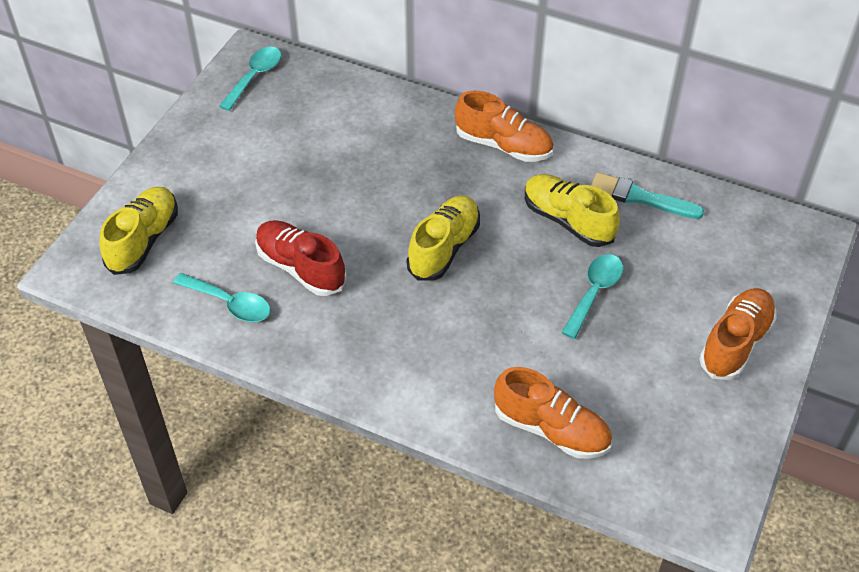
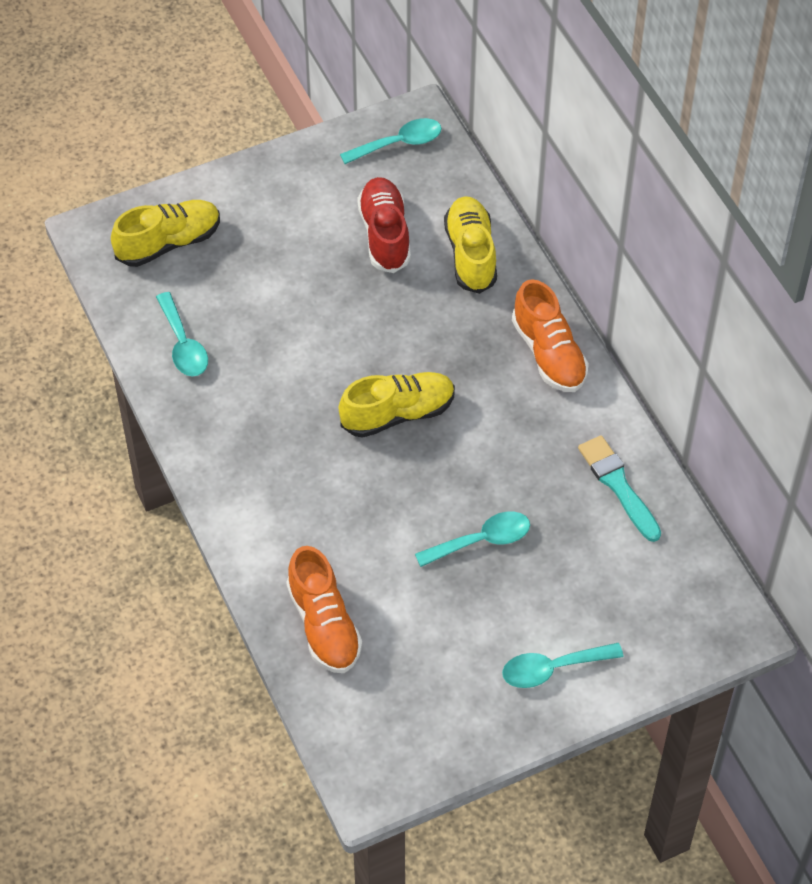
camera: 40 degrees right, 5 degrees up
red shoe [255,220,346,296] -> red shoe moved to [357,177,411,273]
yellow shoe [525,174,620,247] -> yellow shoe moved to [444,196,497,294]
orange shoe [699,288,777,380] -> turquoise spoon [502,643,624,688]

